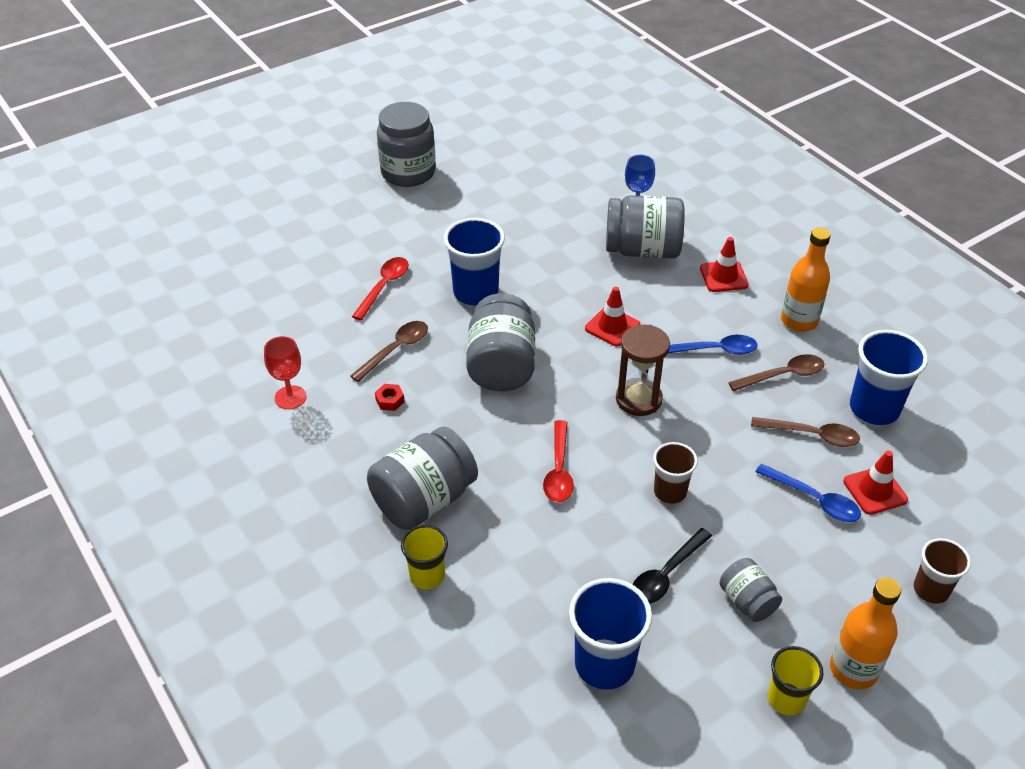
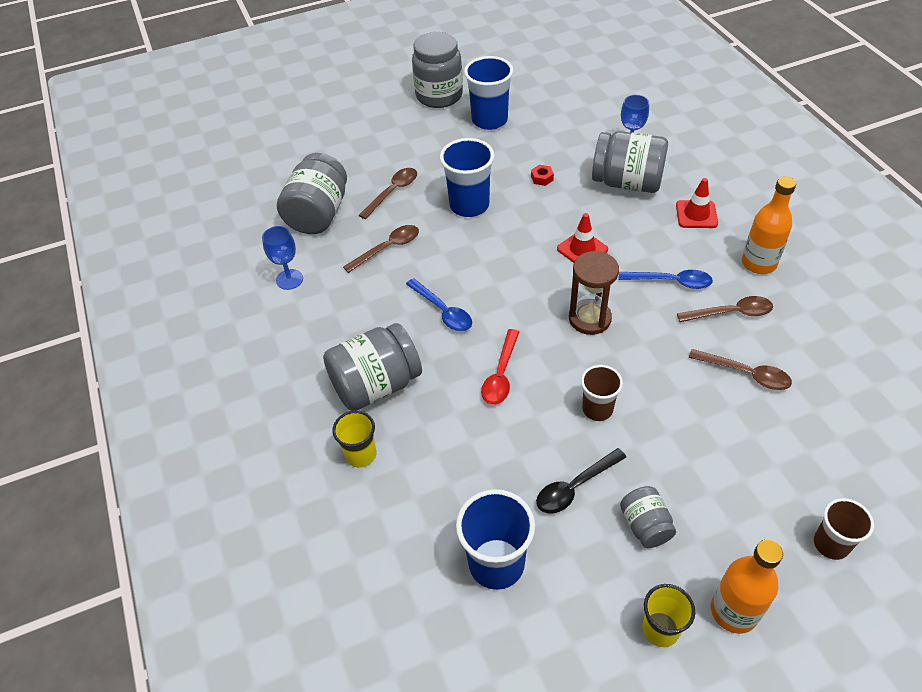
camera: 15 degrees right, 5 degrees up
red goblet [264,336,307,409] -> blue goblet [262,226,303,290]
red spoon [352,257,409,320] -> brown spoon [359,168,417,219]
red nut [375,384,405,411] -> red nut moved to [531,165,554,186]
grey jar [466,293,535,391] -> grey jar moved to [277,153,347,234]
blue spoon [755,464,861,522] -> blue spoon moved to [406,278,472,331]
red traffic cone [843,451,908,515] -> none
blue cup [850,330,928,425] -> blue cup moved to [464,56,513,130]

